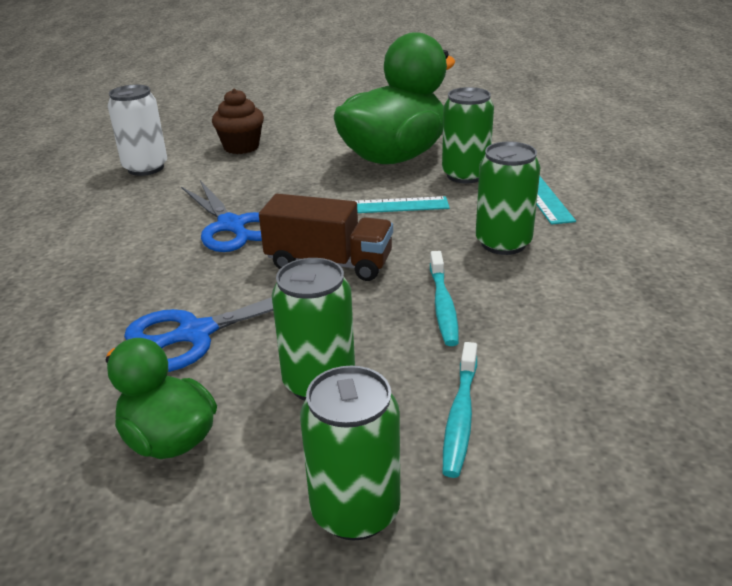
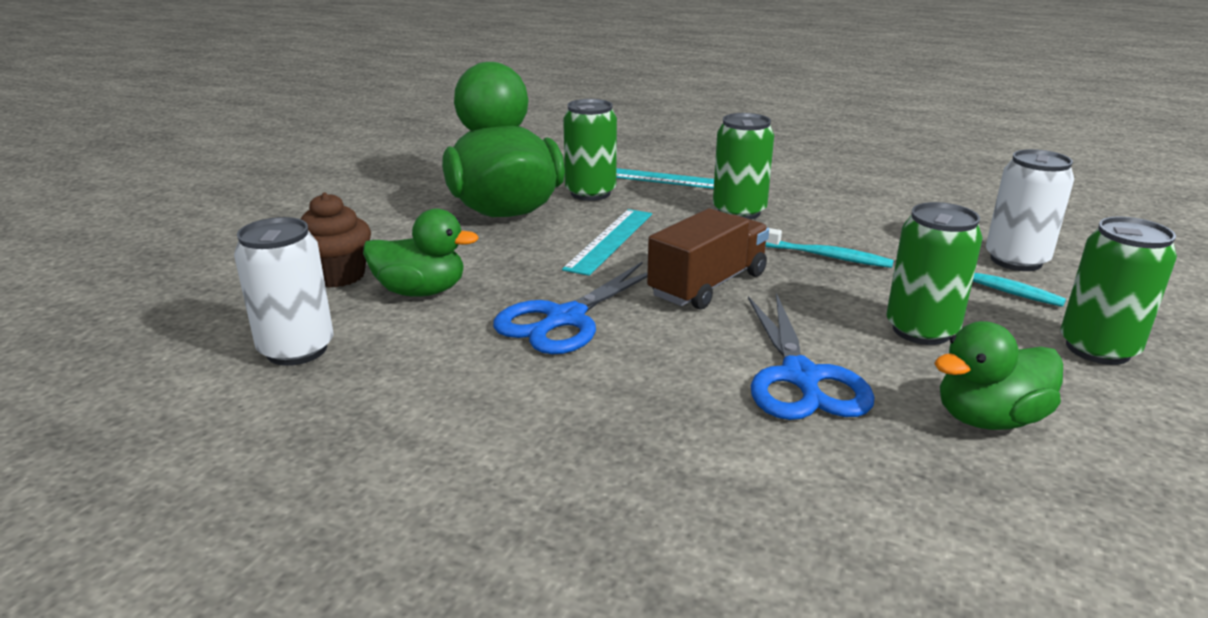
camera: 65 degrees left, 5 degrees down
blue scissors [181,180,262,252] -> blue scissors turned 135 degrees clockwise [493,261,648,354]
none -> green duck [363,208,479,297]
none -> white can [986,149,1074,271]

